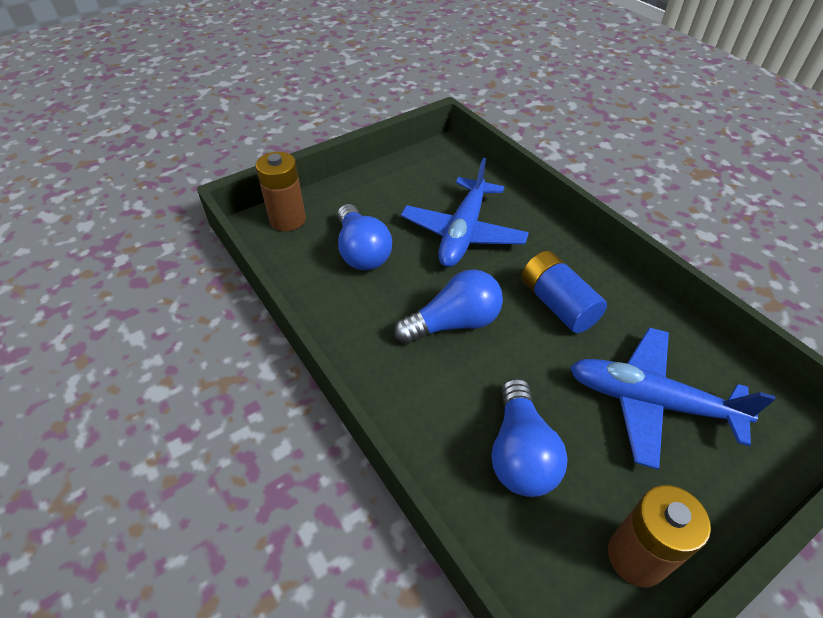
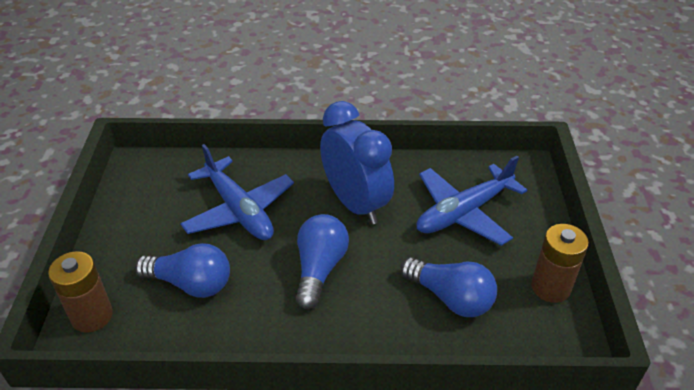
camera: 55 degrees left, 5 degrees down
blue battery [521,251,607,333] -> blue clock [320,101,394,224]

